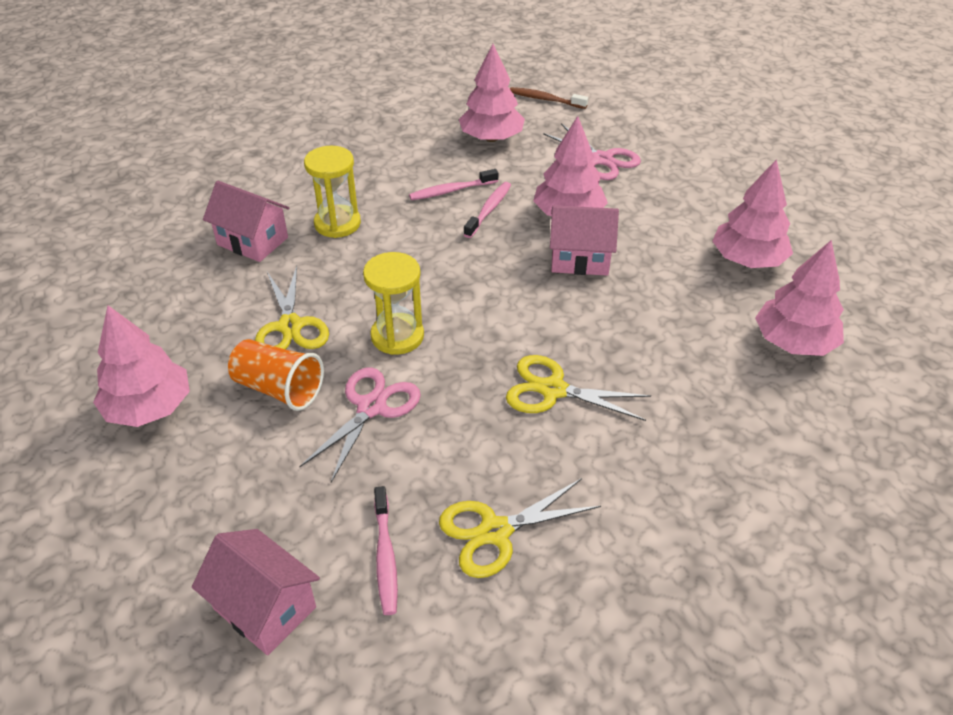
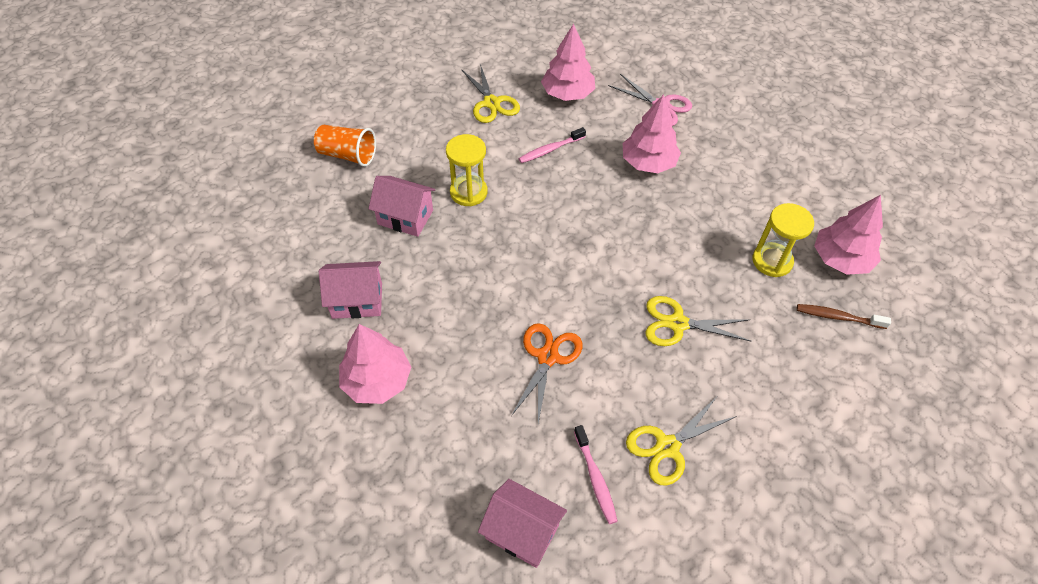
camera: 10 degrees left, 10 degrees up
orange cup [228,339,324,411] -> orange cup moved to [314,125,376,167]
yellow scissors [255,266,329,350] -> yellow scissors moved to [461,64,520,123]
pink scissors [299,368,421,482] -> orange scissors [511,323,583,423]
yellow hourglass [363,252,424,355] -> yellow hourglass moved to [753,203,814,277]
pink toothbrush [464,182,511,238] -> none
brown toothbrush [510,87,588,109] -> brown toothbrush moved to [797,304,891,329]
pink house [550,205,619,276] -> pink house moved to [319,261,382,319]
pink tree [712,159,793,268] -> none

